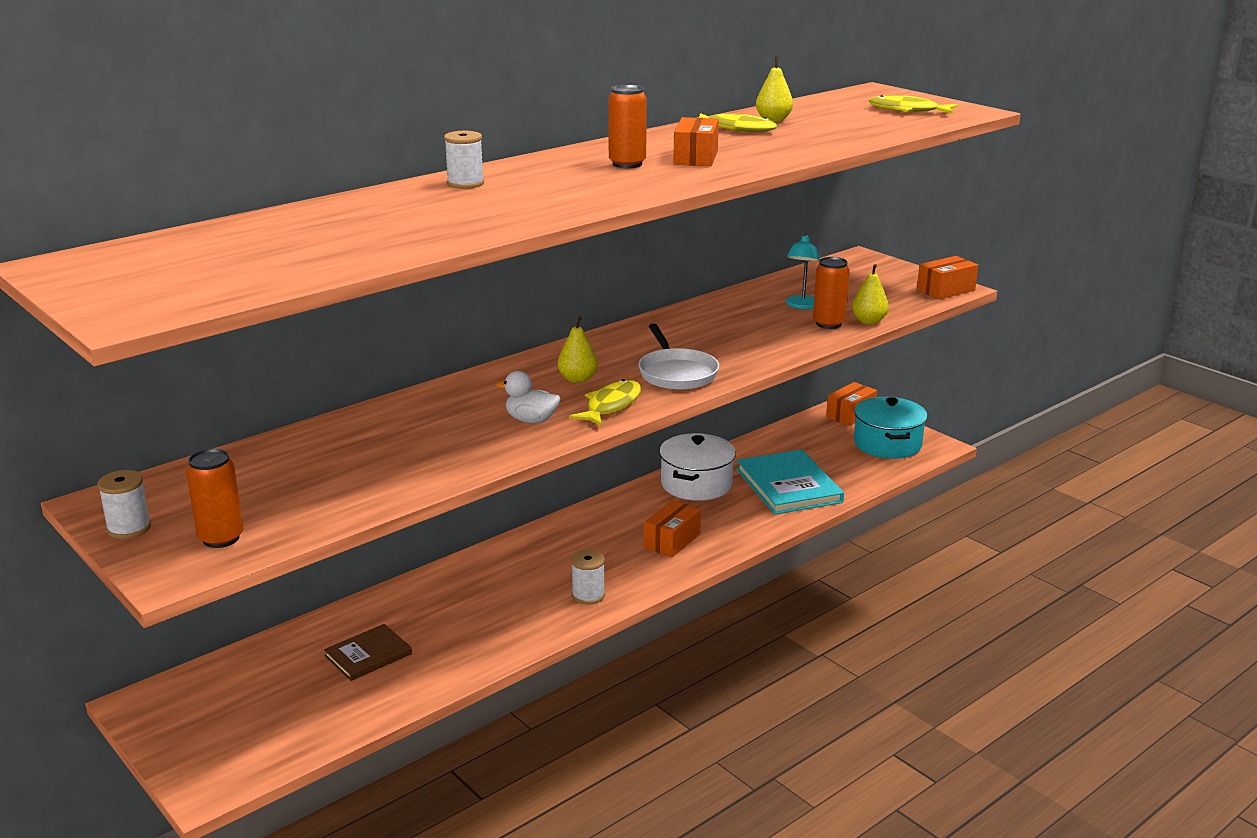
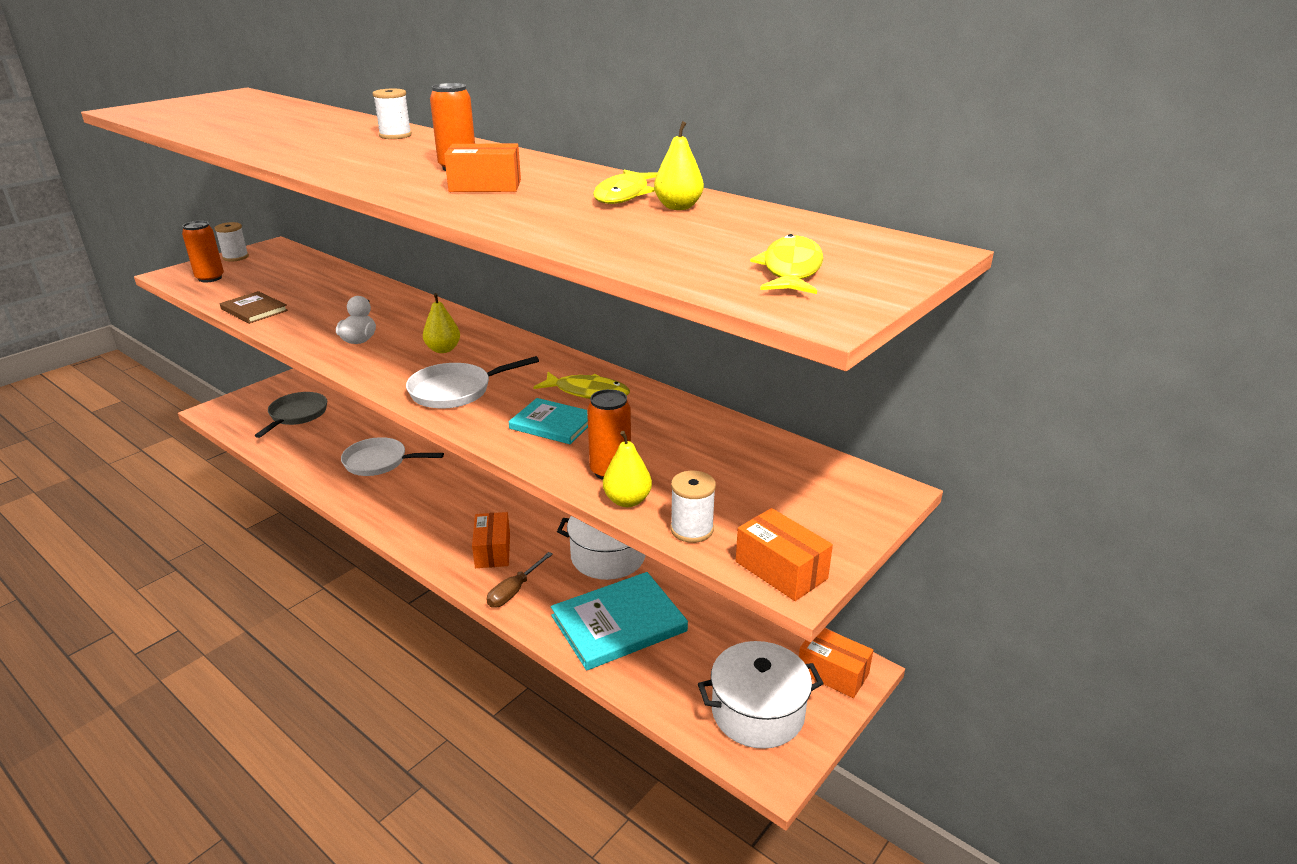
camera: 80 degrees right, 5 degrees up
brown book [324,624,412,681] -> brown book moved to [220,291,288,324]
yellow fish [569,379,641,426] -> yellow fish moved to [533,372,630,399]
white spool [571,550,605,605] -> white spool moved to [670,471,716,543]
orange box [644,500,701,557] -> orange box turned 60 degrees clockwise [472,512,510,568]
turquoise lamp [786,234,820,309] -> none
turquoise pot [854,397,927,459] -> white pot [698,641,824,749]
none -> grey pan [254,392,327,438]
none -> white pan [341,437,444,476]
none -> brown screwdriver [486,552,553,608]
none -> turquoise book [509,398,588,444]

